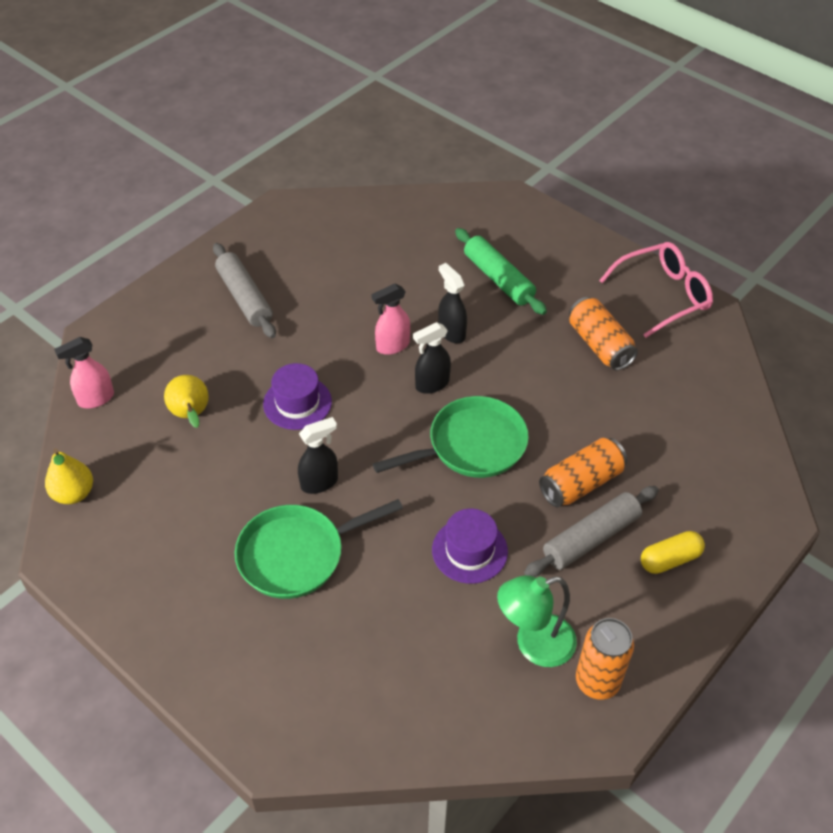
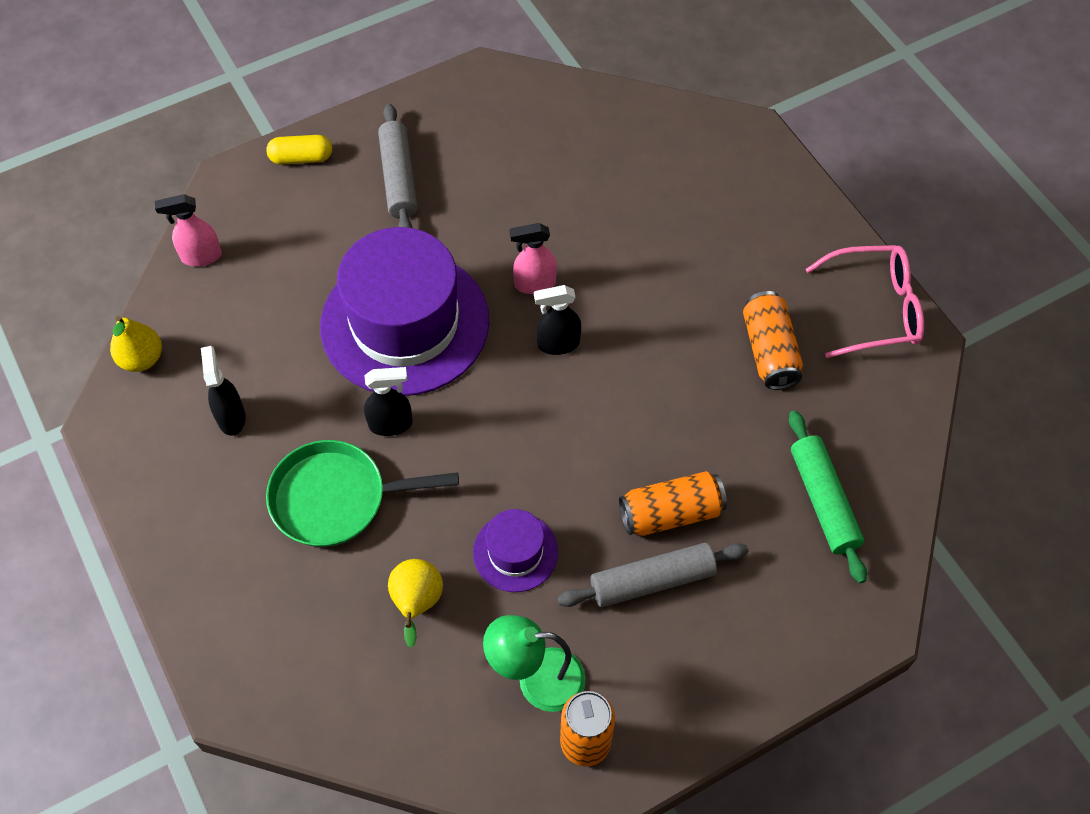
camera: 20 degrees right, 10 degrees up
yellow pear [164,375,209,428] -> yellow pear moved to [388,559,443,648]
purple hat [263,363,332,430] -> purple hat [320,227,489,396], size x2.18
green pan [373,396,529,478] -> none
black spray bottle [438,263,467,343] -> black spray bottle moved to [201,346,246,436]
green rolling pin [455,228,547,315] -> green rolling pin moved to [789,410,867,583]
yellow capsule [641,531,705,574] -> yellow capsule moved to [266,135,332,165]

